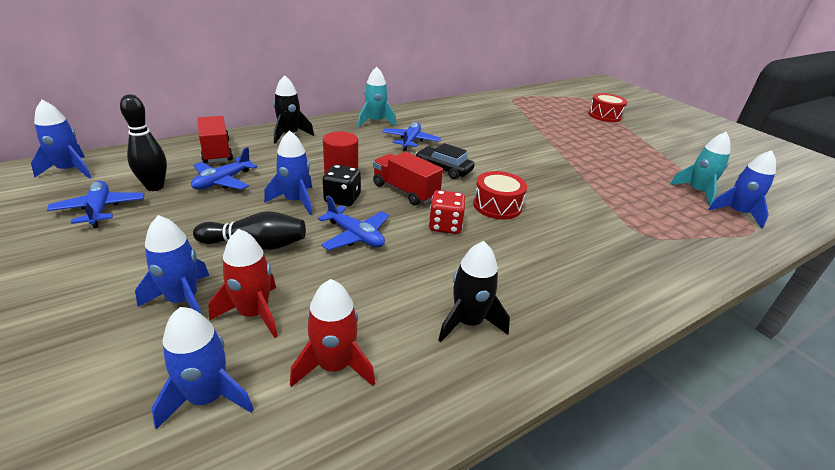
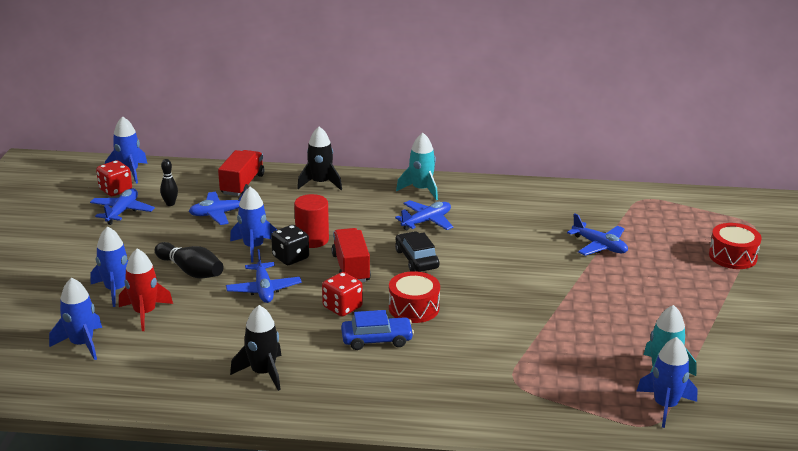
camera: 40 degrees right, 5 degrees down
black bowling pin [120,94,167,191] -> black bowling pin [160,159,178,206], size x0.61
red rocket [290,279,375,387] -> none
none -> red dice [96,160,132,196]
none -> blue car [341,310,414,350]
none -> blue plane [567,213,628,256]

